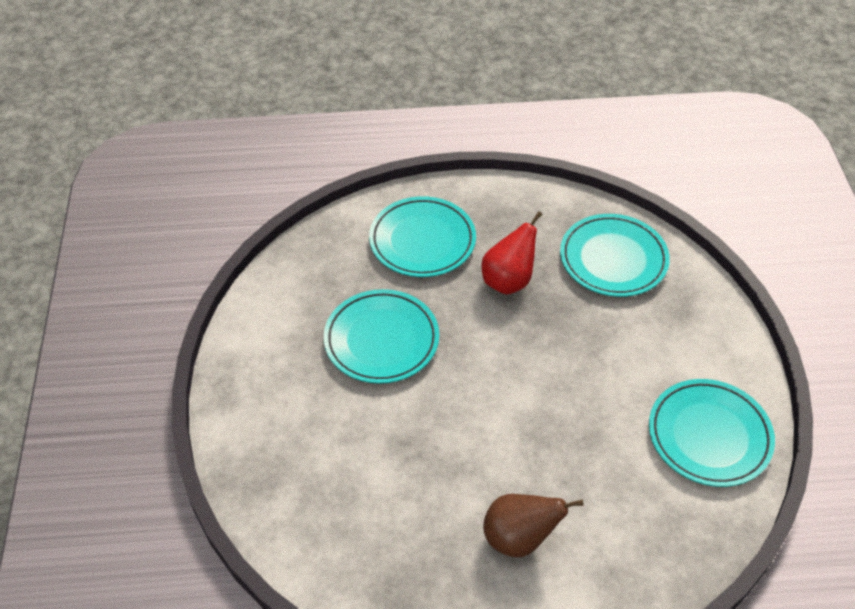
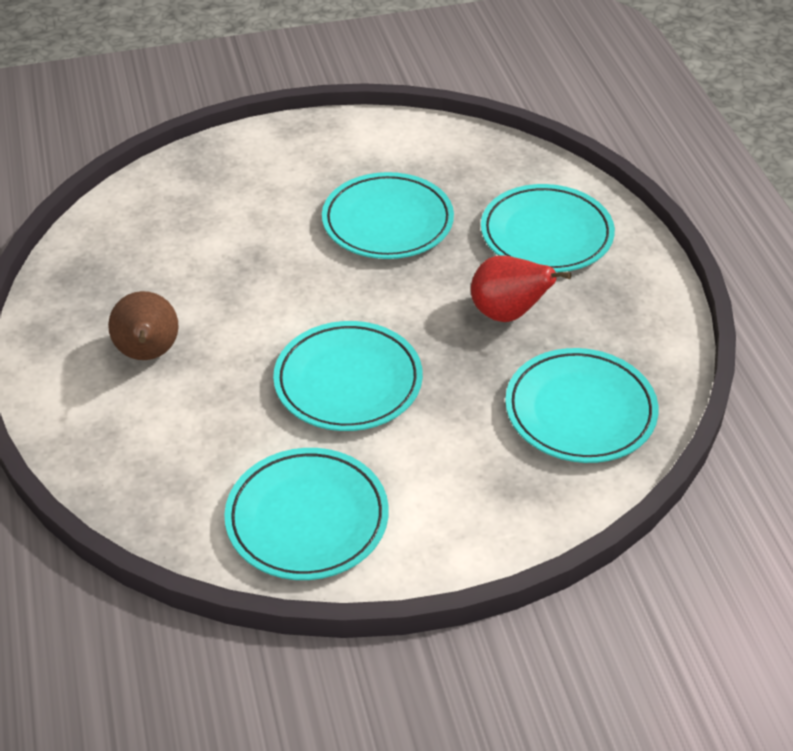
camera: 80 degrees right, 5 degrees down
none -> turquoise plate [273,321,423,431]

